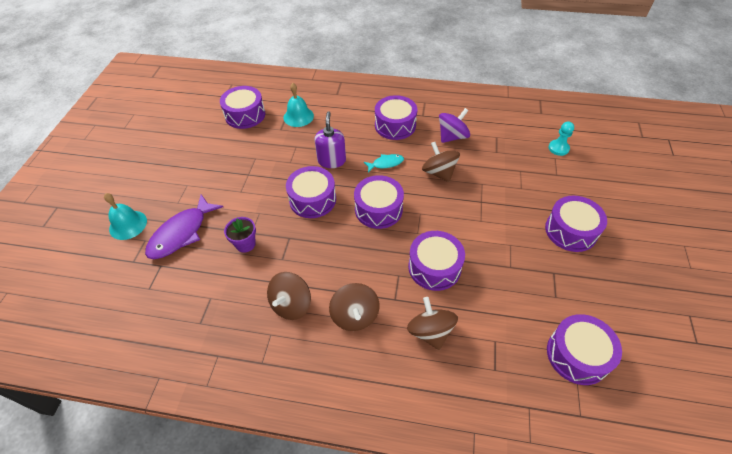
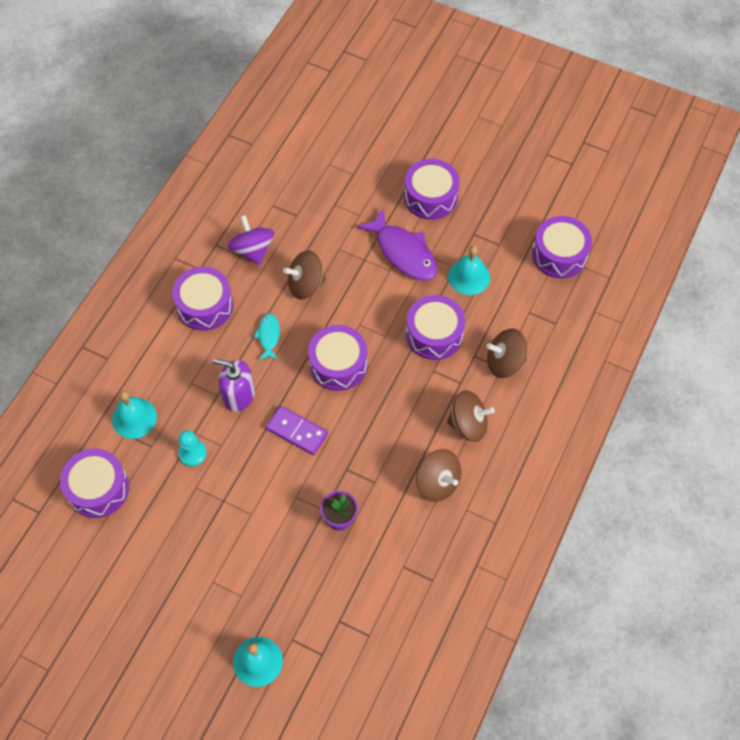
camera: 75 degrees left, 10 degrees up
purple fish [145,194,223,259] -> purple fish moved to [357,209,437,281]
purple drum [286,166,336,218] -> purple domino [266,406,328,455]
turquoise pawn [548,121,574,156] -> turquoise pawn moved to [178,430,207,466]
none -> turquoise bell [448,246,490,295]

